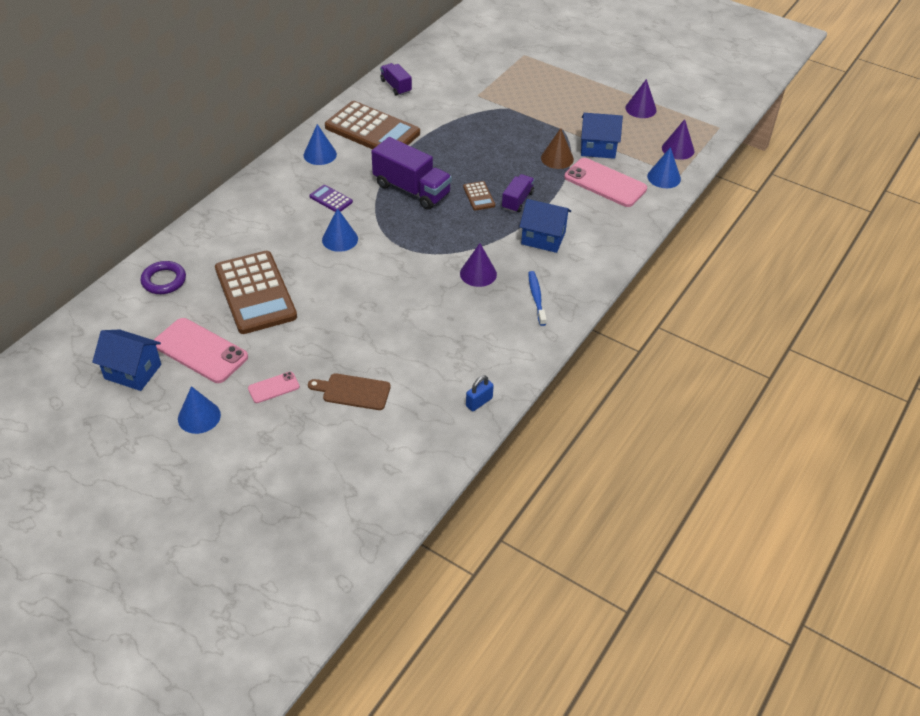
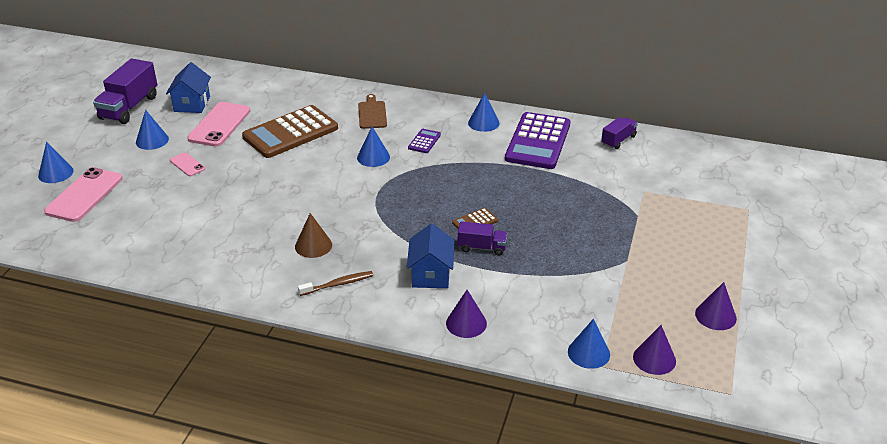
camera: 75 degrees right, 10 degrees down
purple ring [141,261,186,294] -> none
brown cutting board [308,373,391,410] -> brown cutting board moved to [358,94,387,129]
brown calculator [325,101,420,149] -> purple calculator [505,112,570,169]
purple truck [371,137,452,210] -> purple truck moved to [93,58,158,124]
purple cone [460,243,497,287] -> purple cone moved to [446,290,487,338]
blue padlock [466,375,494,411] -> none
blue toothbrush [528,271,547,326] -> brown toothbrush [298,271,373,296]
brown cone [541,128,574,169] -> brown cone moved to [295,213,332,258]
pink phone [564,158,647,207] -> pink phone moved to [44,167,122,222]
blue house [581,113,623,159] -> none
none -> blue cone [38,142,74,183]

